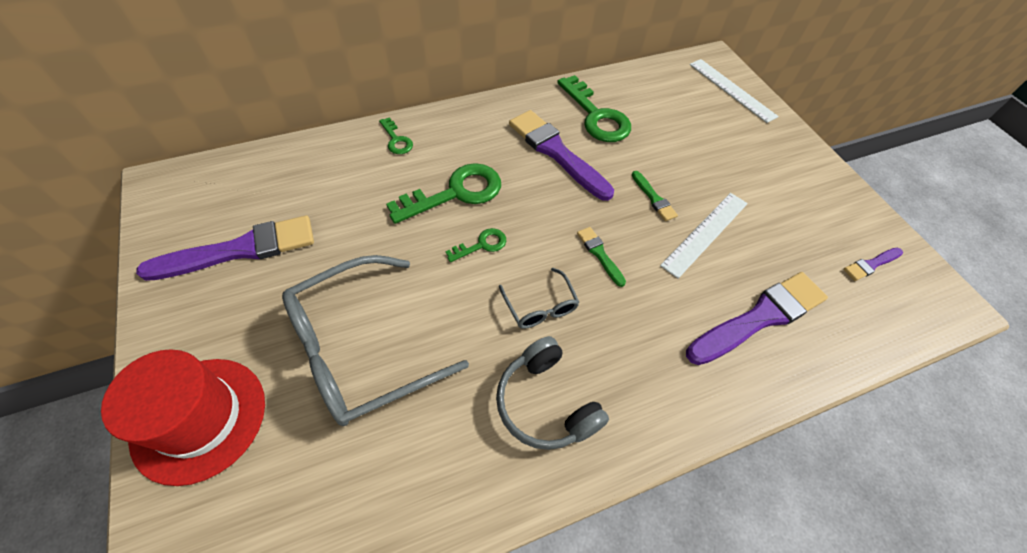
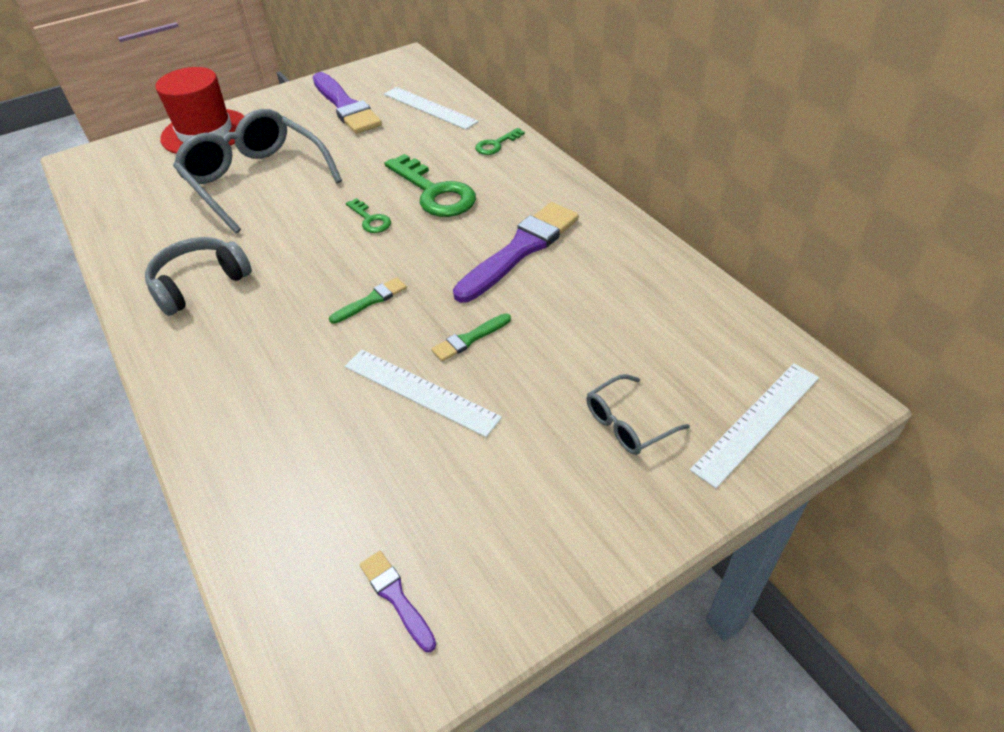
camera: 85 degrees right, 10 degrees down
grey glasses [499,268,579,329] -> grey glasses moved to [586,374,690,455]
green key [557,75,631,142] -> none
purple brush [686,272,828,365] -> none
none -> white ruler [384,87,478,130]

